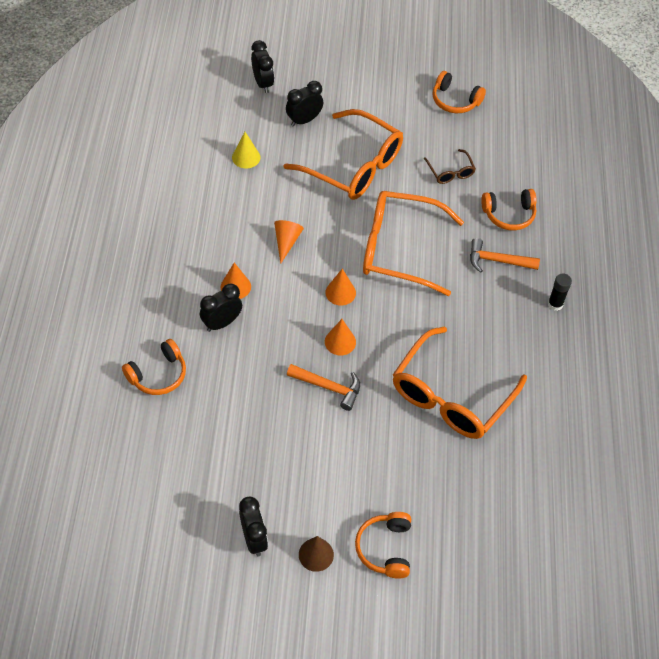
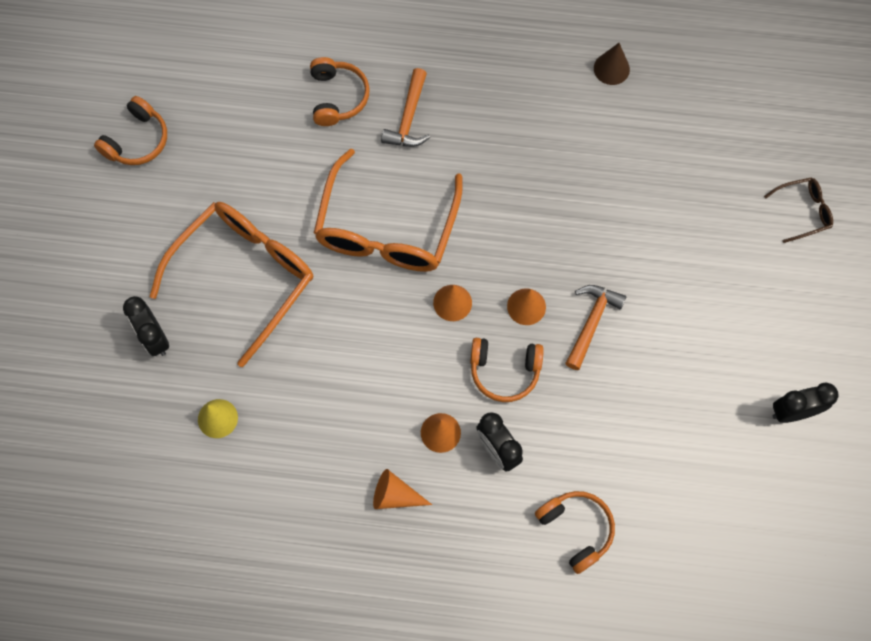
camera: 85 degrees left, 15 degrees up
black clock [251,40,274,93] -> none
orange cone [274,220,304,264] -> orange cone moved to [373,469,432,509]
brown cone [299,536,334,572] -> brown cone moved to [594,43,630,85]
orange headphones [355,512,411,579] -> orange headphones moved to [470,338,544,402]
orange glasses [393,326,527,439] -> none
brown glasses [424,149,476,184] -> brown glasses moved to [764,178,833,243]
black glue stick [548,274,572,311] -> none

